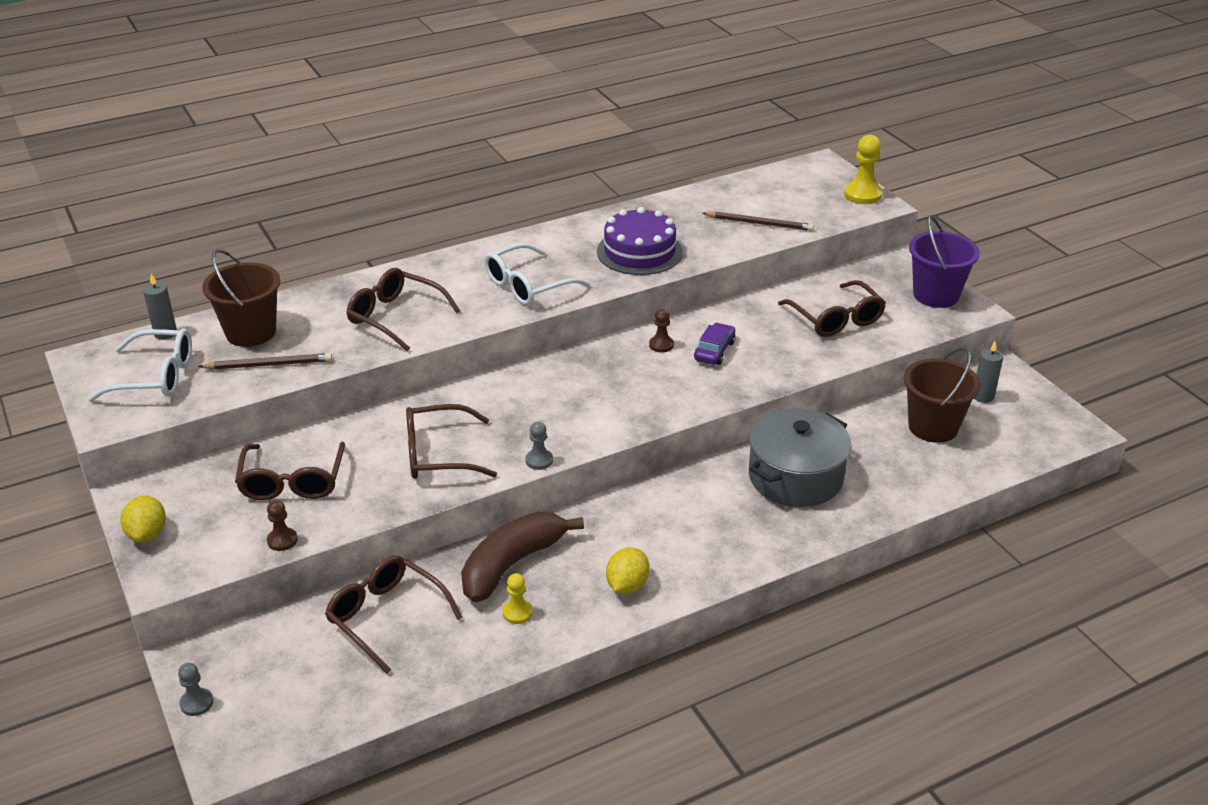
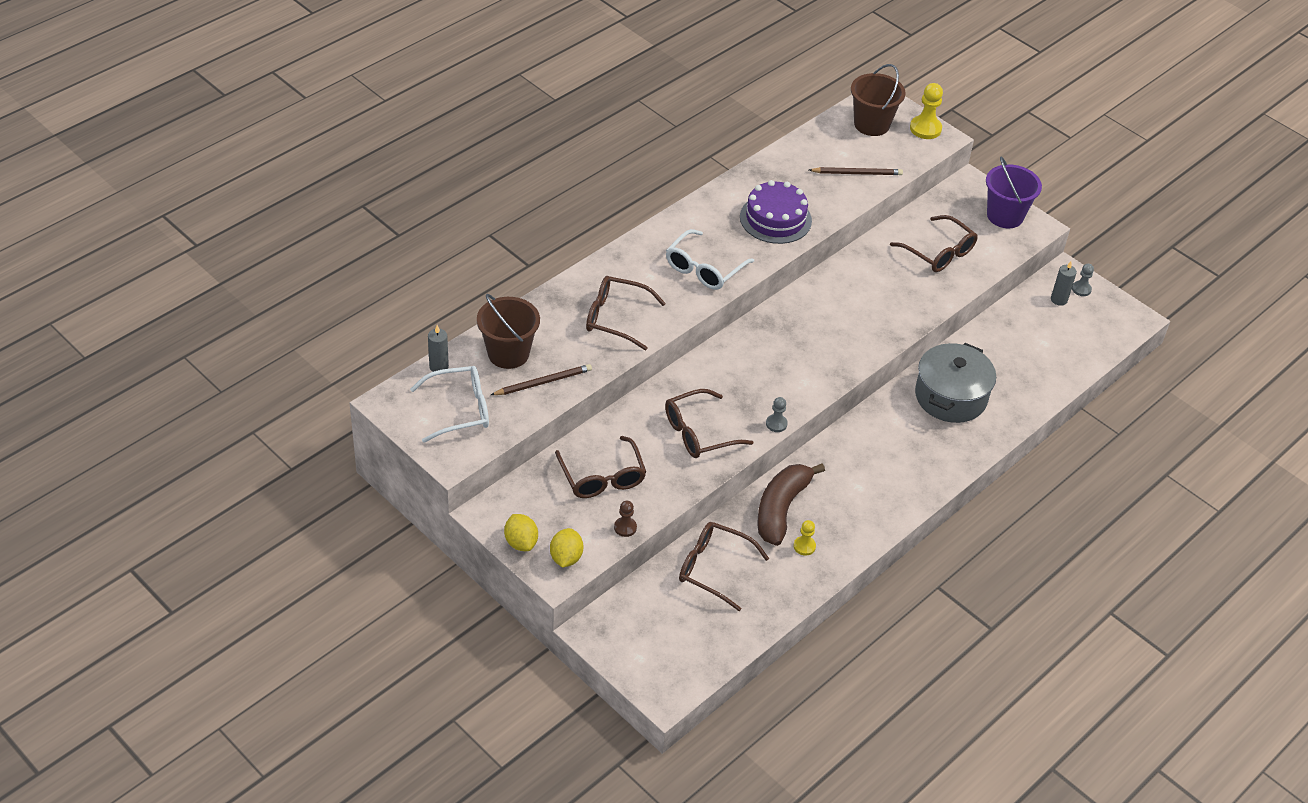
camera: 20 degrees left, 10 degrees up
grey pawn [178,663,213,716] -> grey pawn moved to [1072,264,1094,296]
yellow lemon [606,547,650,594] -> yellow lemon moved to [550,528,583,568]
brown pawn [649,308,674,353] -> none
purple car [694,323,735,365] -> none
brown bucket [904,347,981,443] -> brown bucket moved to [851,64,906,136]

